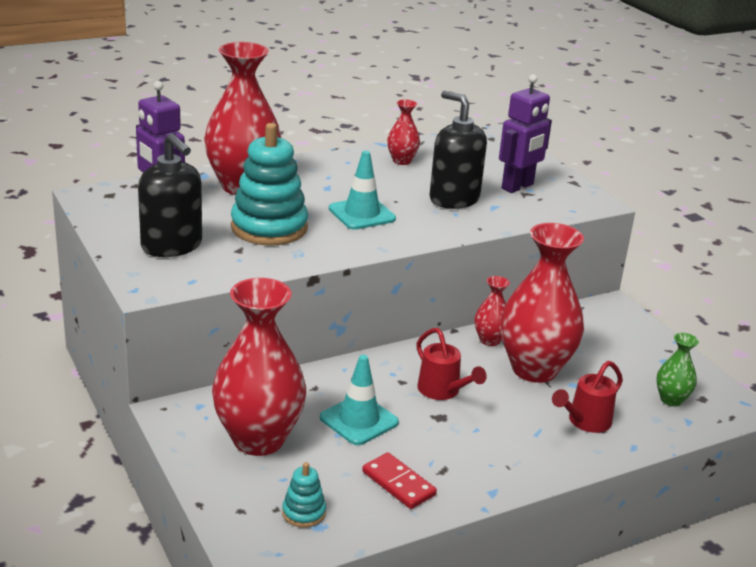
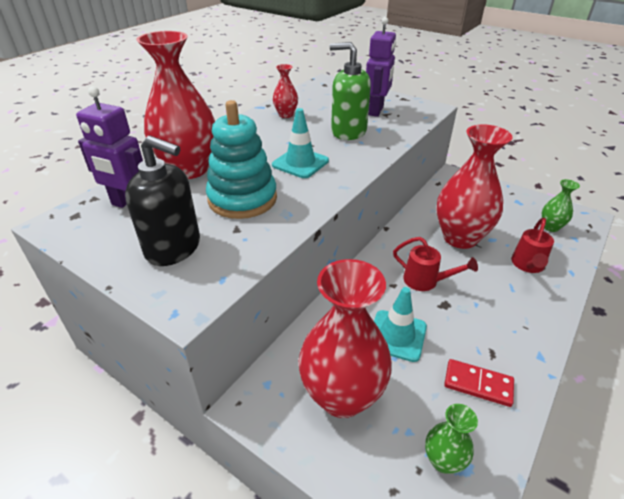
camera: 25 degrees left, 10 degrees up
turquoise stacking toy [282,462,326,528] -> green vase [425,404,478,474]
black soap dispenser [430,91,487,209] -> green soap dispenser [330,42,371,140]
red vase [474,276,510,346] -> none

